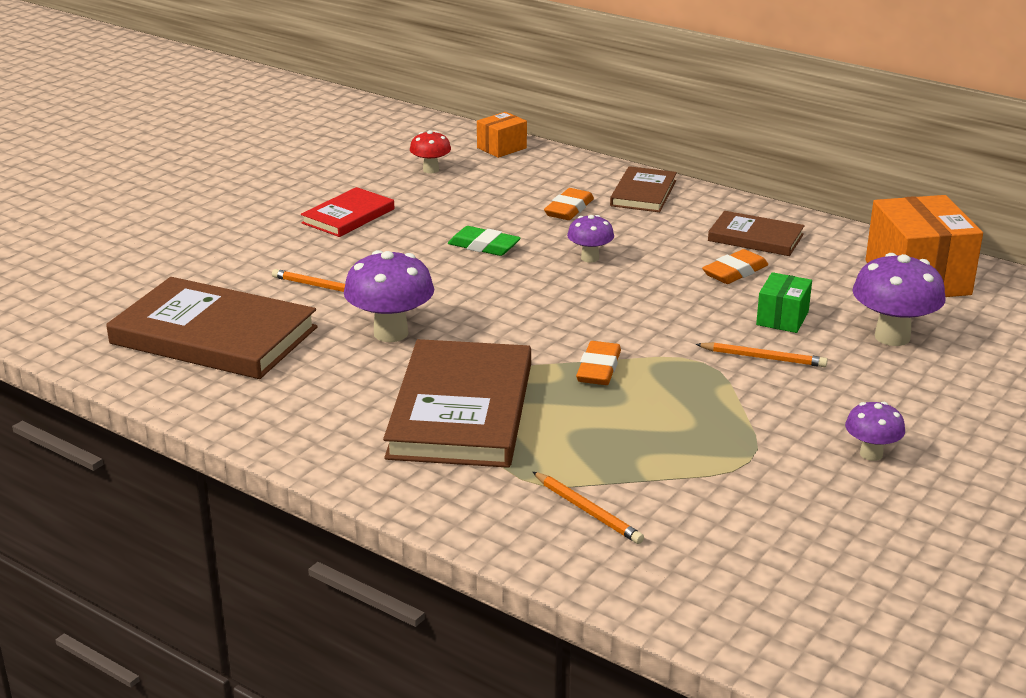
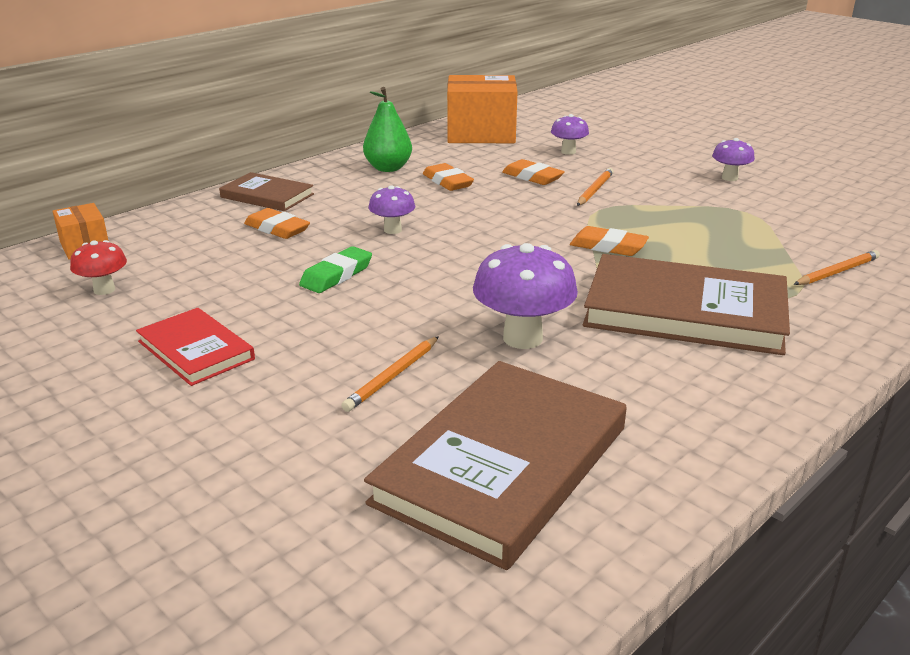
camera: 80 degrees left, 0 degrees up
brown book [708,211,805,256] -> green pear [363,87,412,172]
green box [756,272,812,333] -> orange eraser [502,159,565,185]
purple mushroom [852,253,946,346] -> purple mushroom [551,114,589,155], size x0.57

